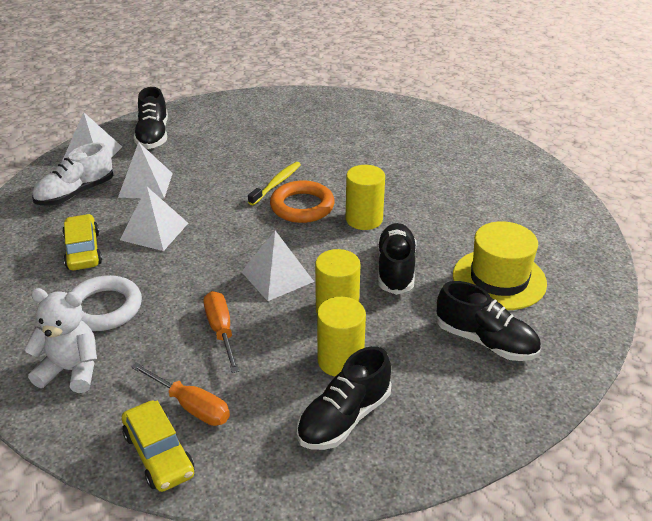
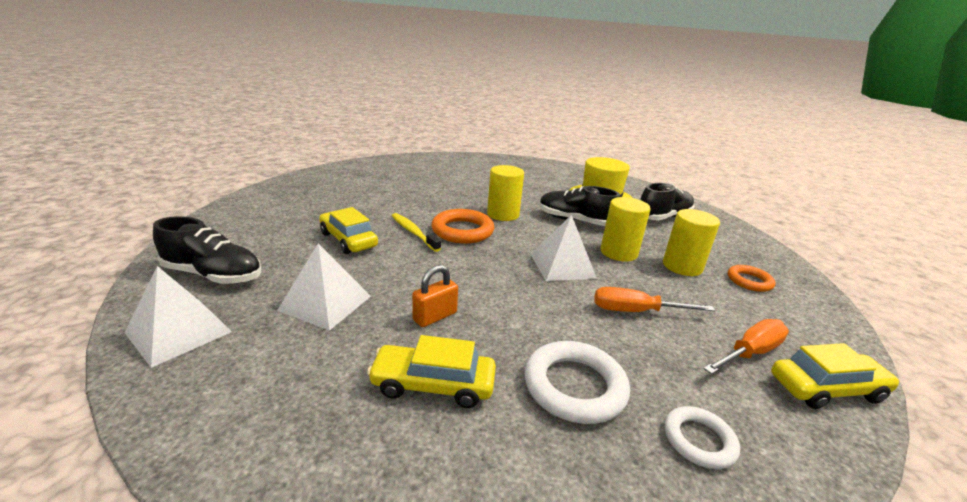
camera: 70 degrees left, 10 degrees down
white teddy bear [24,288,97,393] -> white ring [664,406,740,469]
white shoe [32,143,114,206] -> none
white pyramid [120,187,188,251] -> orange padlock [412,265,458,327]
black shoe [297,346,392,450] -> orange ring [728,265,776,292]
none -> yellow car [319,207,378,254]

